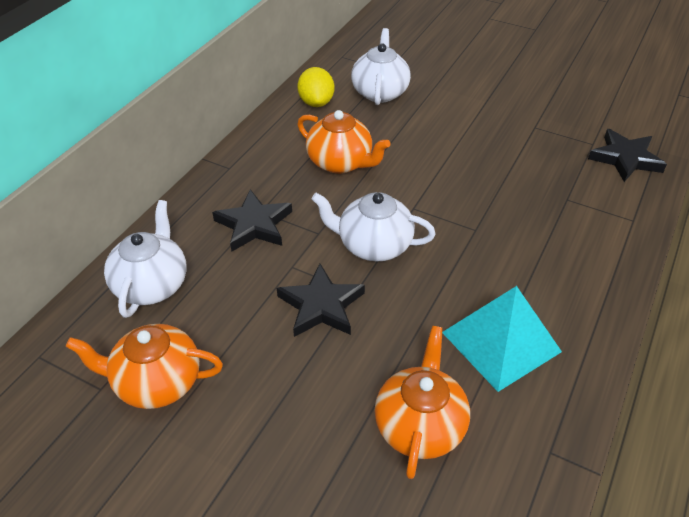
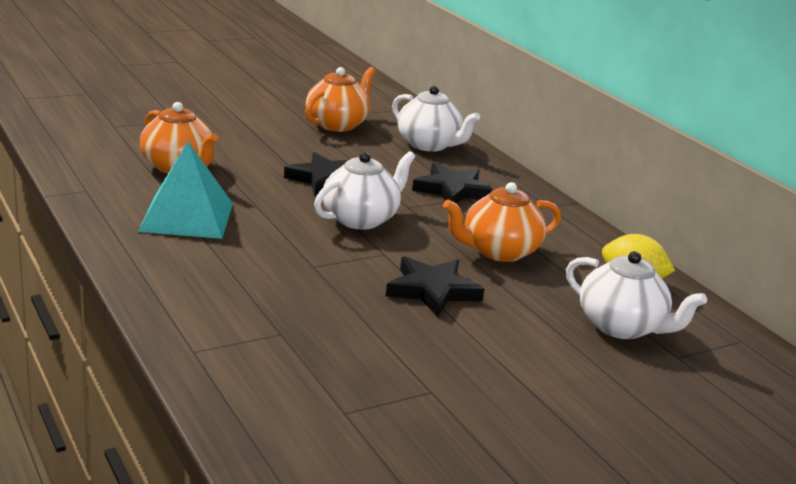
camera: 120 degrees right, 20 degrees down
black star [588,129,667,182] -> black star moved to [386,257,485,317]

